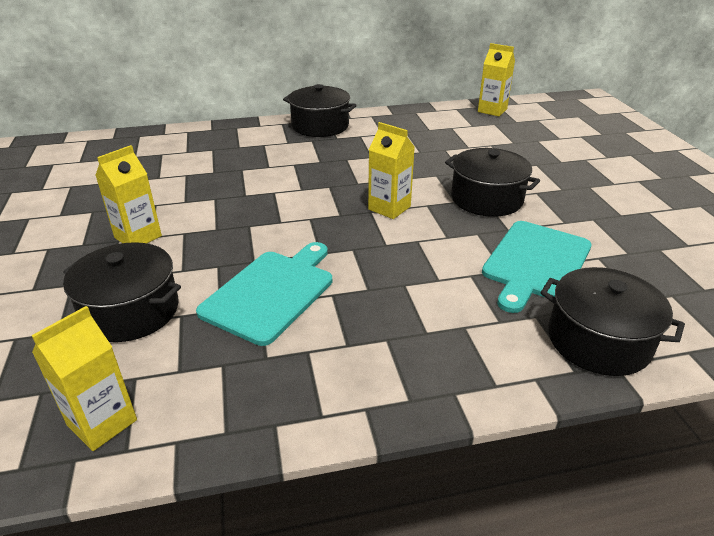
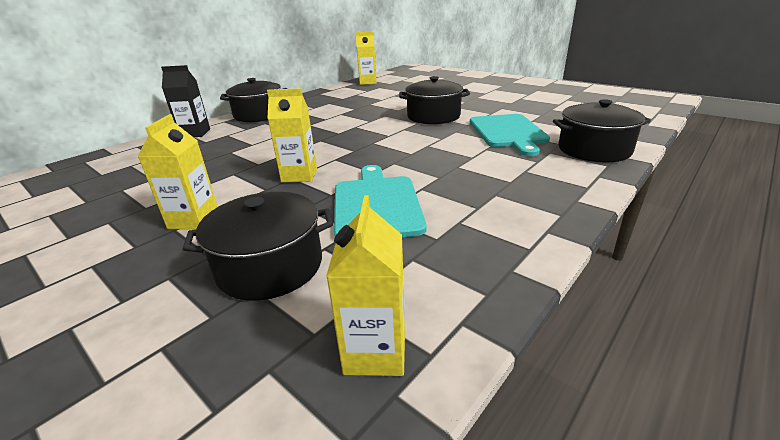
camera: 35 degrees left, 5 degrees down
yellow carton [368,122,415,219] -> yellow carton moved to [267,88,317,183]
none -> black carton [161,65,210,137]

